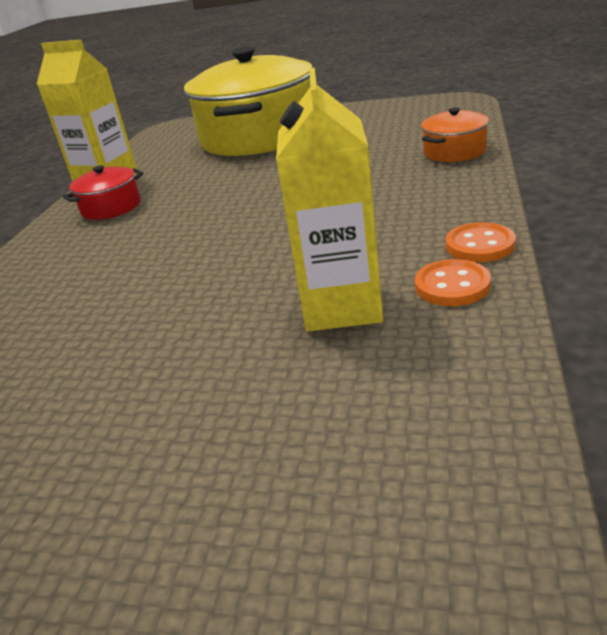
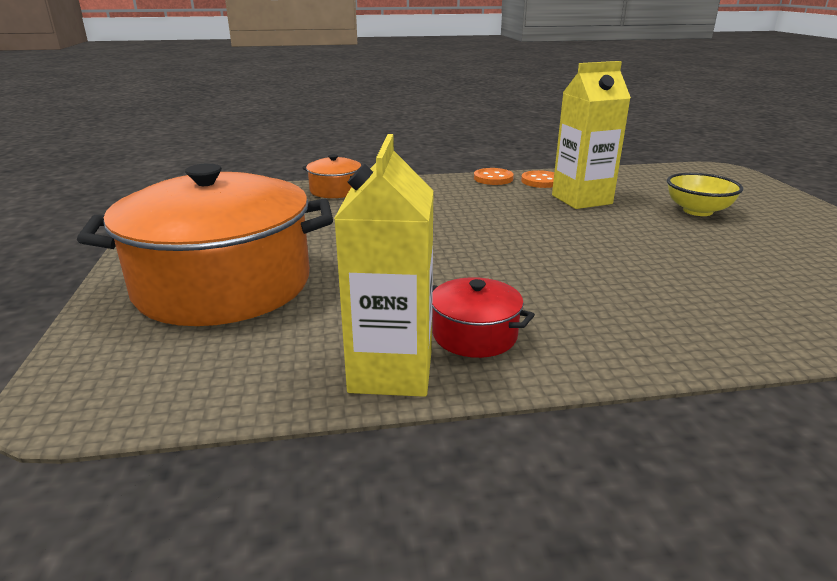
camera: 115 degrees left, 5 degrees down
yellow pot [184,47,313,156] -> orange pot [77,163,333,326]
none -> yellow bowl [667,173,743,216]

